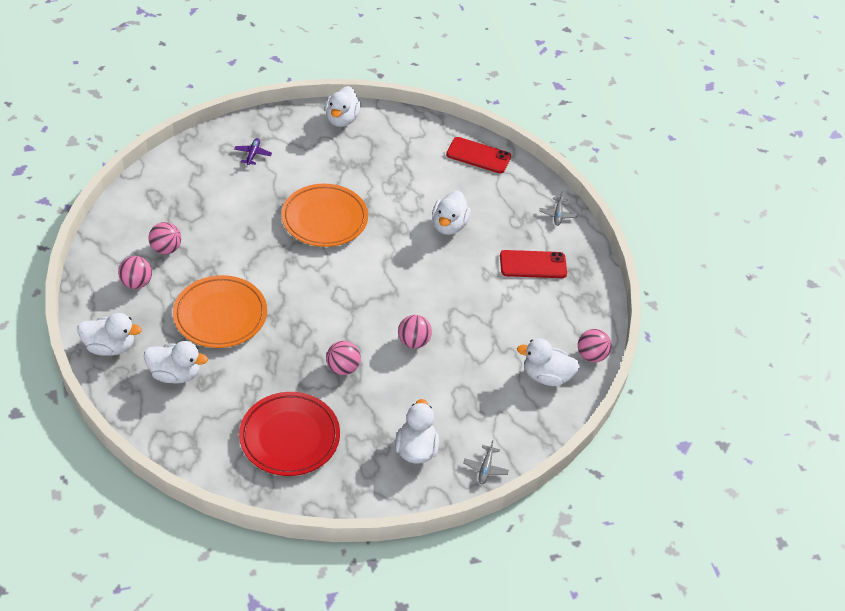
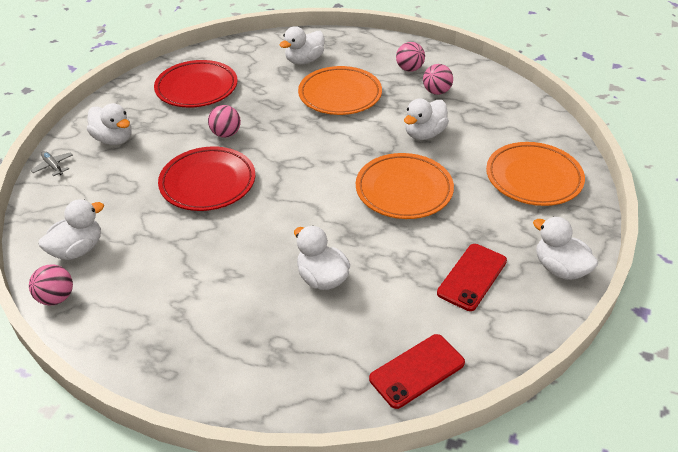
camera: 130 degrees right, 5 degrees down
white duck [78,313,142,356] -> white duck moved to [404,98,449,140]
purple plane [234,138,272,165] -> orange plate [486,142,585,206]
pink ball [398,315,432,349] -> red plate [158,146,255,211]
red phone [500,250,567,278] -> red phone moved to [437,244,507,311]
grey plane [539,191,578,226] -> none

